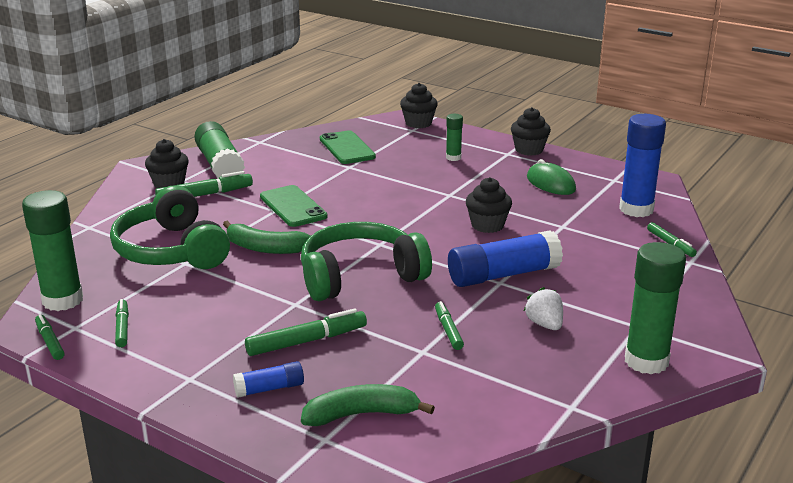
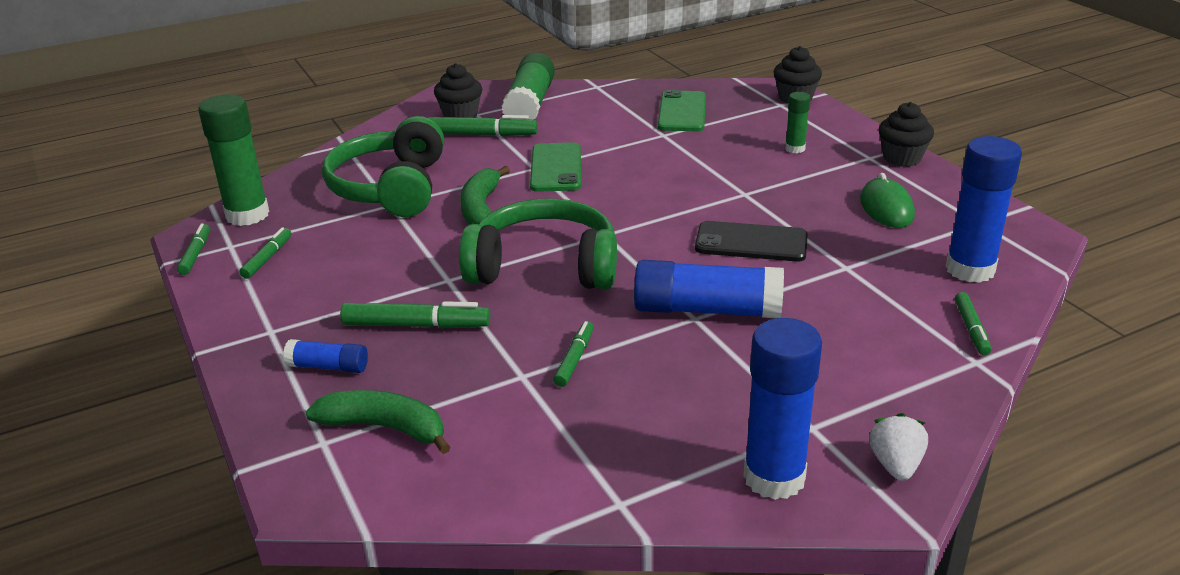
camera: 30 degrees right, 5 degrees up
green banana [223,221,311,254] -> green banana turned 45 degrees clockwise [460,166,510,225]
black cupcake [466,177,512,233] -> black phone [695,221,808,262]
white strawberry [524,287,563,330] -> white strawberry moved to [870,413,928,481]
green glue stick [625,242,686,374] -> blue glue stick [743,318,822,500]

